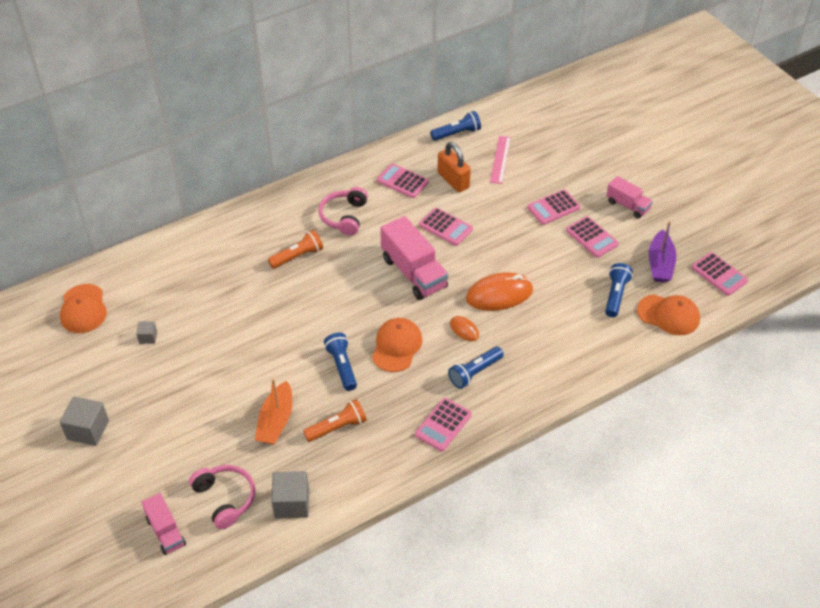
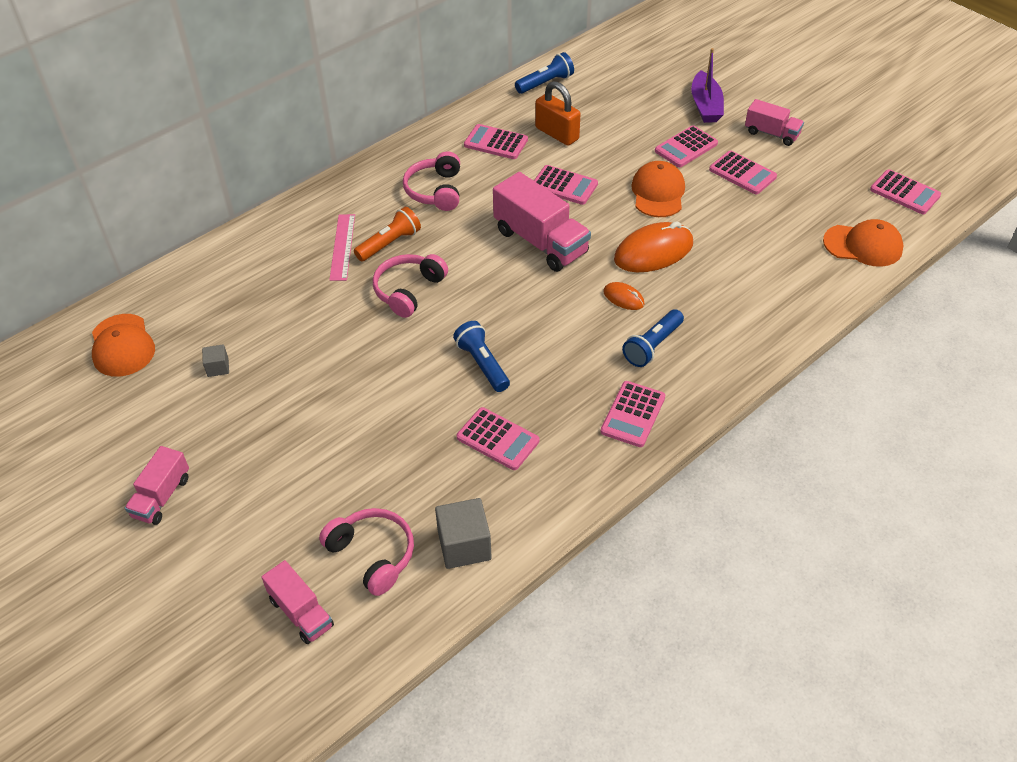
camera: 10 degrees left, 0 degrees up
grey cube [60,397,109,446] -> pink truck [125,446,189,525]
orange boat [255,379,292,445] -> none
orange flashlight [303,399,367,442] -> pink calculator [457,407,539,470]
orange cap [372,318,423,372] -> orange cap moved to [631,161,685,217]
pink ruler [490,136,511,184] -> pink ruler moved to [329,214,355,281]
blue flashlight [605,263,633,317] -> none
purple boat [649,221,676,283] -> purple boat moved to [691,48,724,123]
none -> pink headphones [373,254,448,318]

